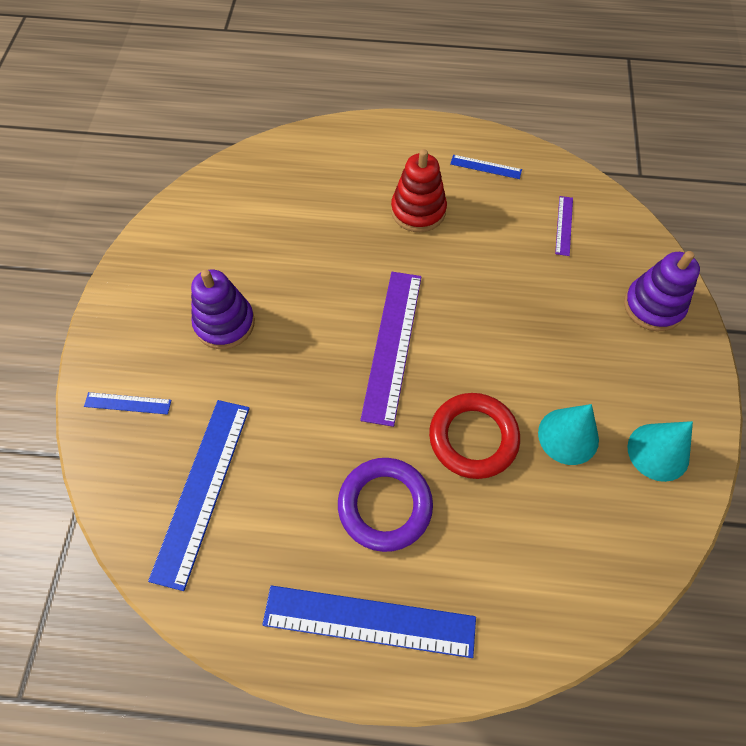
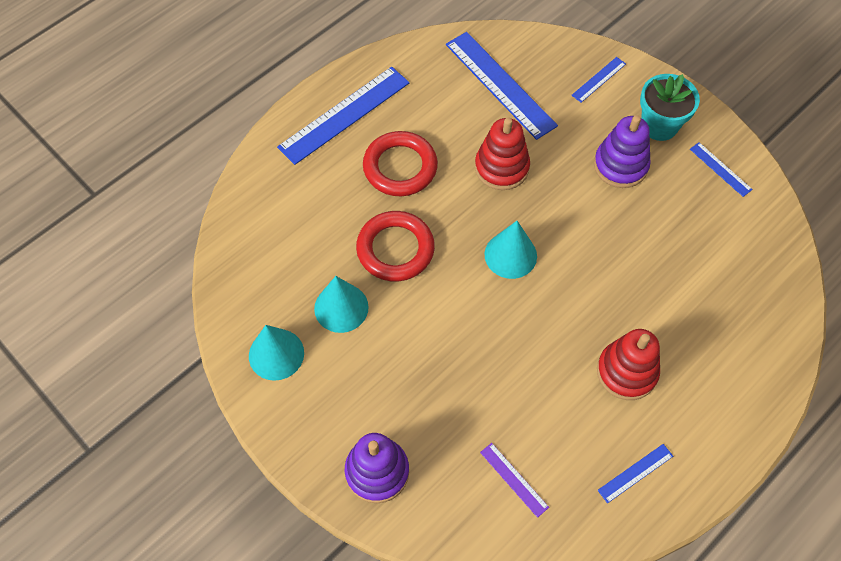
camera: 130 degrees right, 0 degrees up
purple ring [338,458,433,552] -> red ring [363,131,438,196]
purple ruler [360,272,421,427] -> turquoise cone [484,221,537,279]
none -> red stacking toy [475,118,530,190]
none -> turquoise flower pot [640,74,700,141]
none -> blue ruler [690,142,753,197]

